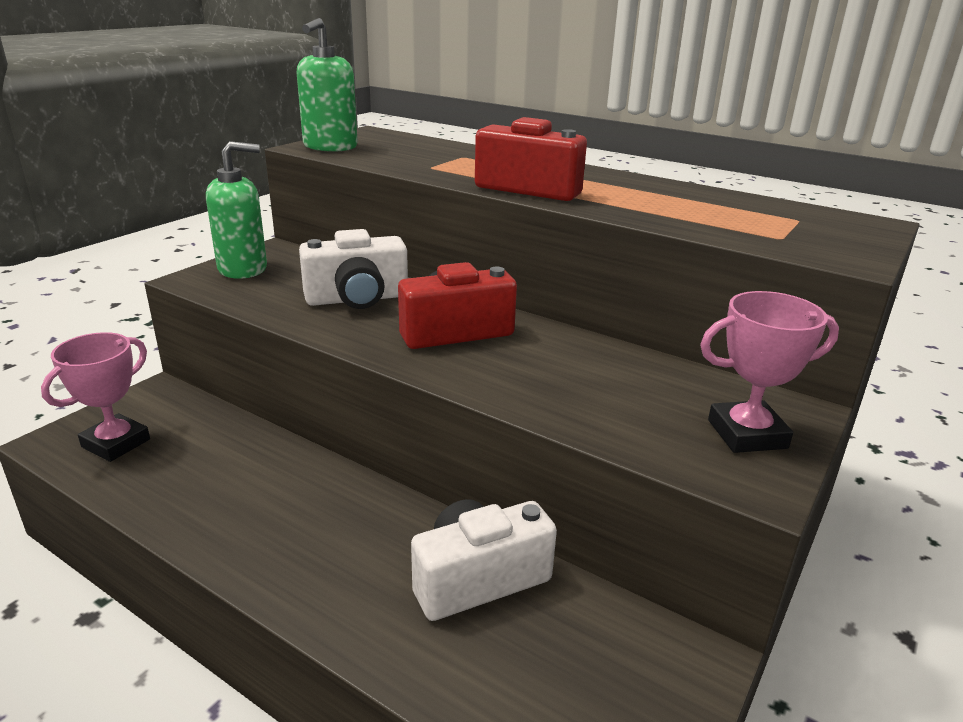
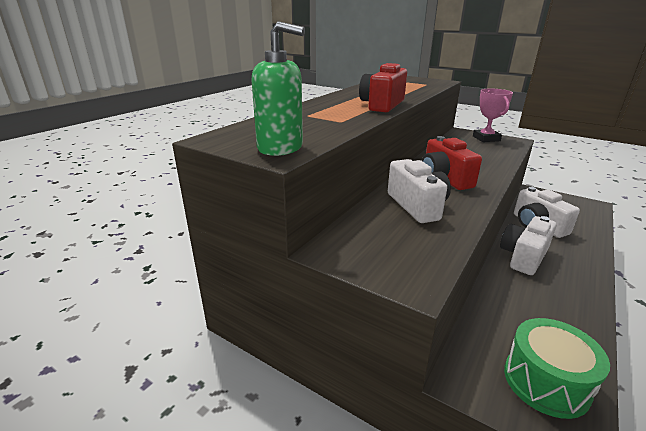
camera: 90 degrees left, 0 degrees up
pink trophy [41,332,150,462] -> green drum [504,318,610,419]
green soap dispenser [206,141,267,279] -> none
none -> white camera [500,216,557,275]

